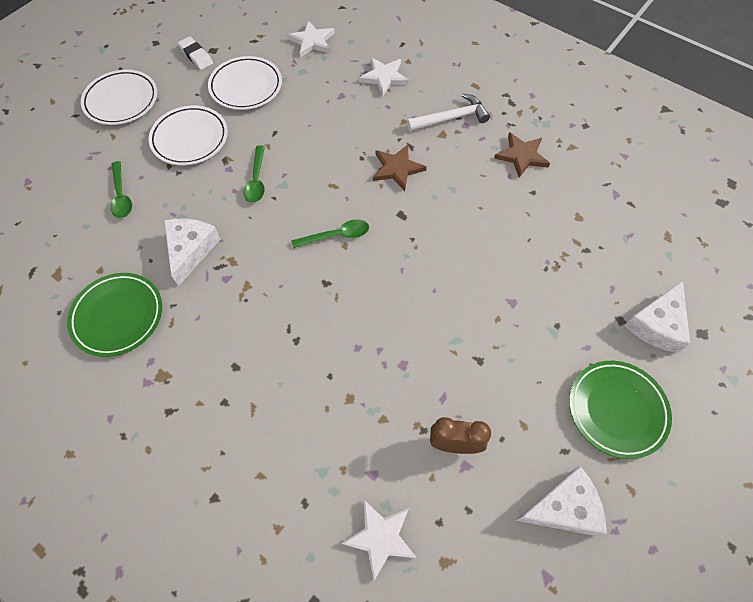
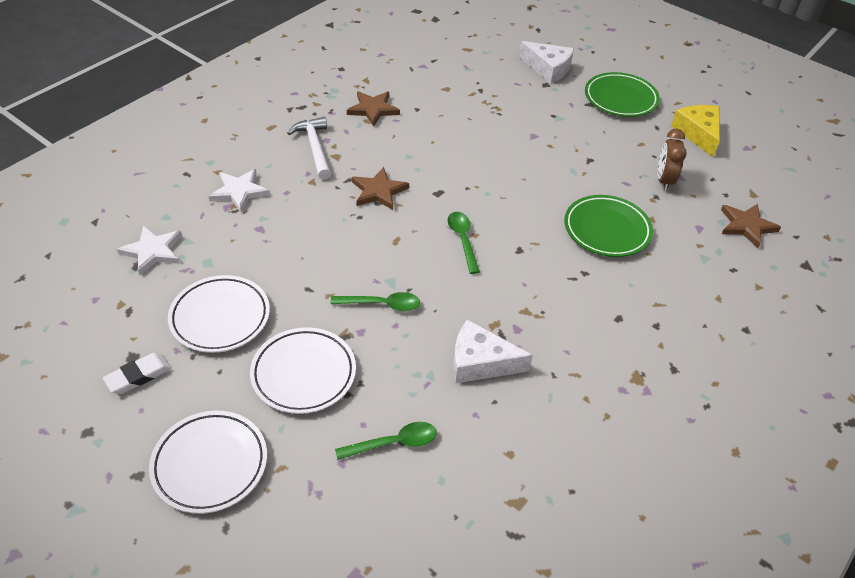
camera: 90 degrees left, 15 degrees down
green plate [67,273,162,357] -> green plate moved to [564,195,653,257]
white star [341,500,417,580] -> brown star [721,204,781,248]
white cheese [516,466,607,536] -> yellow cheese [671,105,720,157]

